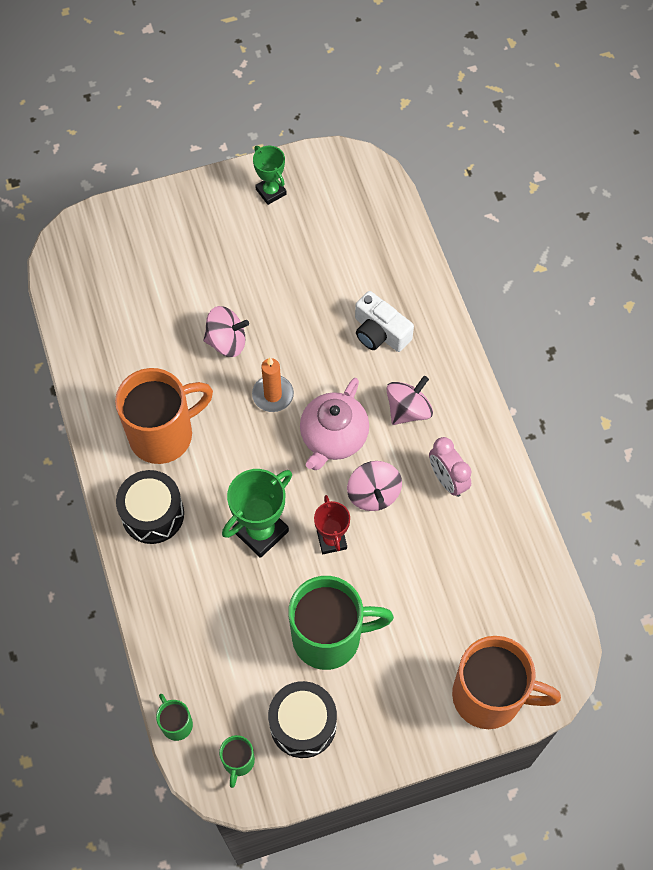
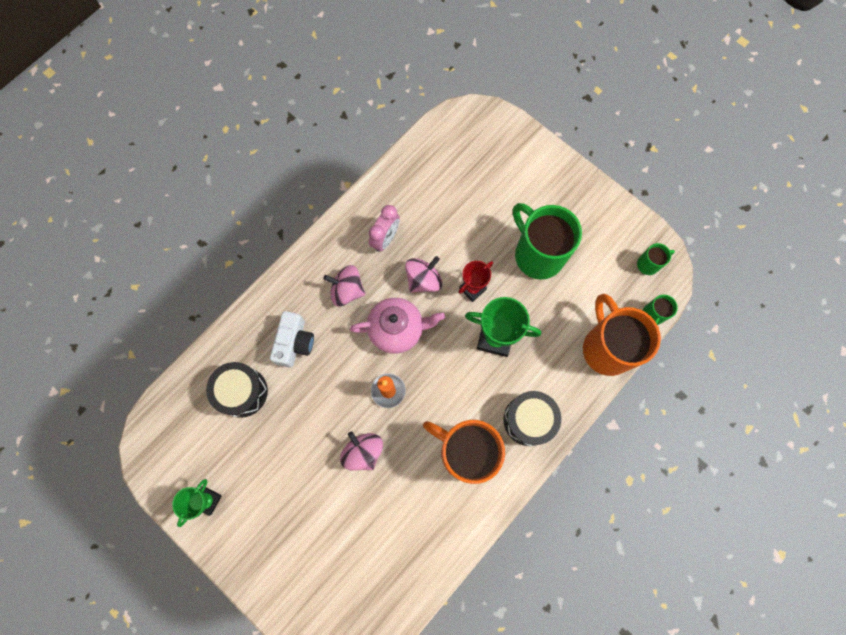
camera: 120 degrees left, 10 degrees up
black drum [268,681,337,758] -> black drum moved to [206,362,268,418]
orange mug [452,636,561,729] -> orange mug moved to [583,294,661,376]

